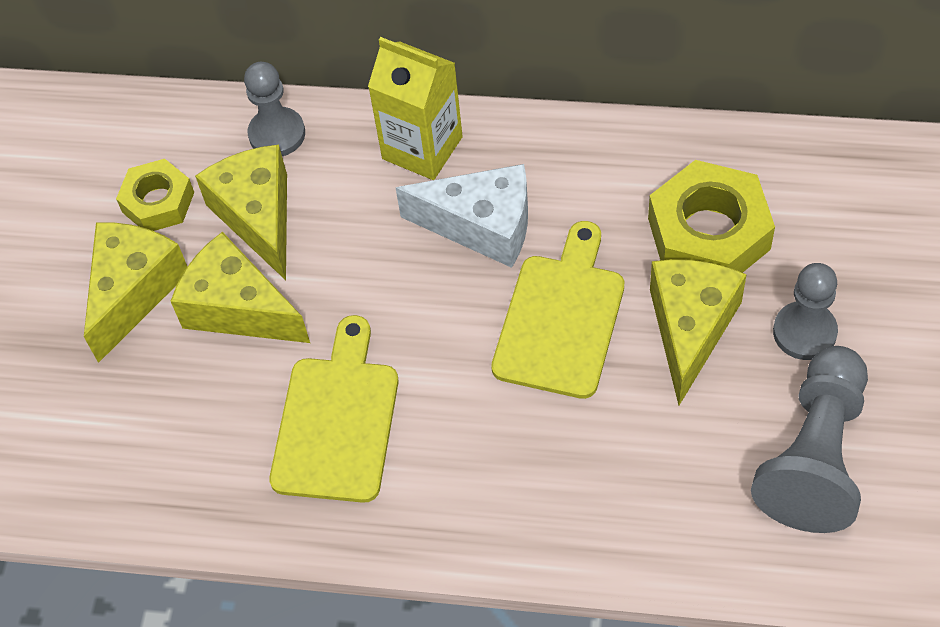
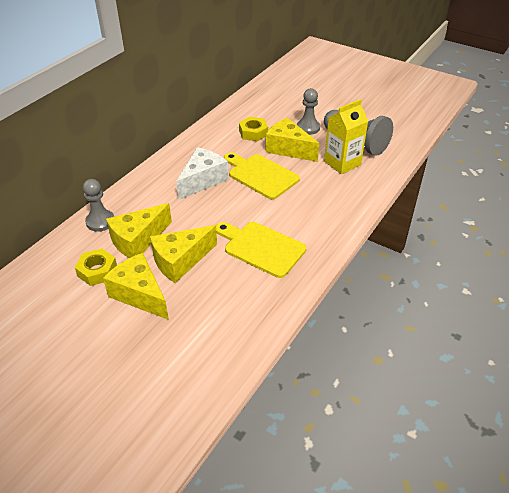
camera: 70 degrees left, 15 degrees down
yellow cheese [195,145,287,280] -> yellow cheese turned 45 degrees counterclockwise [106,203,172,258]
yellow carton [368,37,463,180] -> yellow carton moved to [324,99,368,174]
yellow nut [648,160,775,273] -> yellow nut [239,117,268,142], size x0.61

